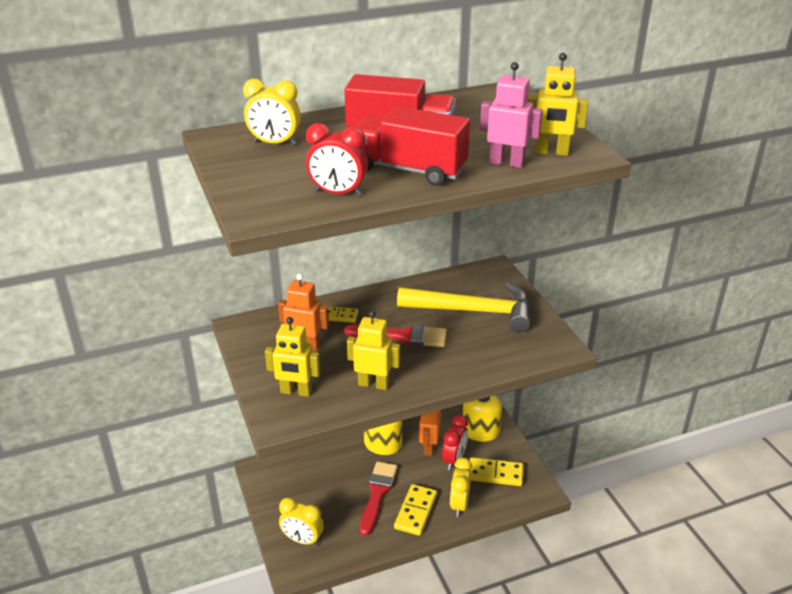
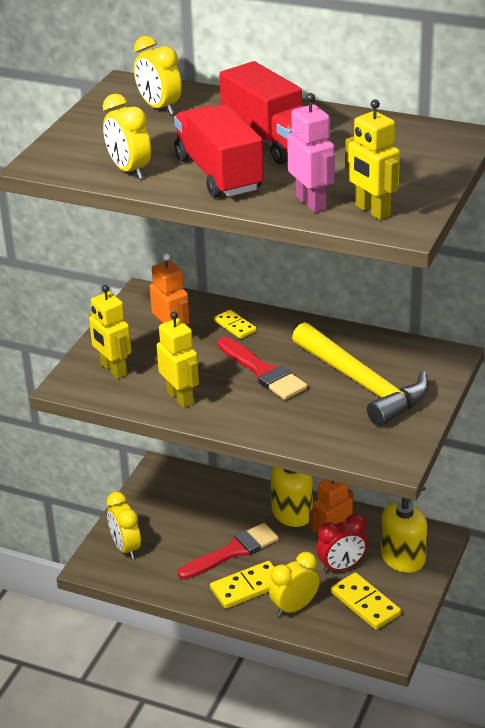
camera: 45 degrees right, 0 degrees up
red clock [306,123,368,196] -> yellow clock [103,94,151,179]

